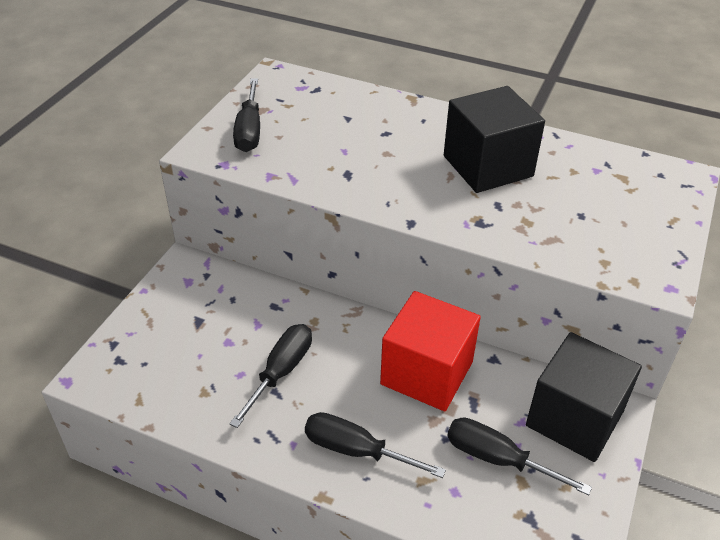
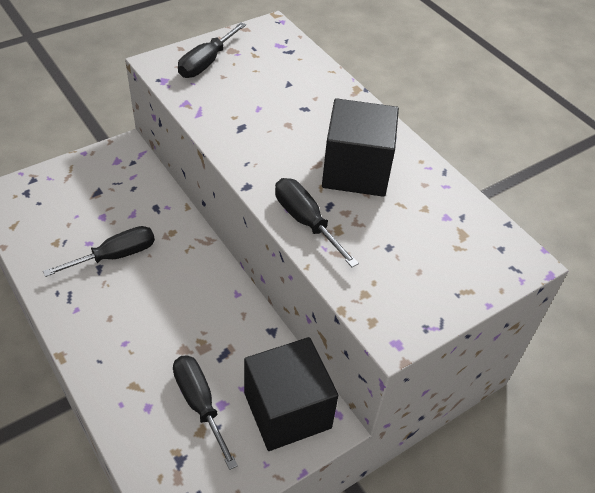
camera: 30 degrees right, 5 degrees up
black screwdriver [305,412,446,478] -> black screwdriver moved to [275,178,359,267]
red cube [380,291,481,411] -> none

